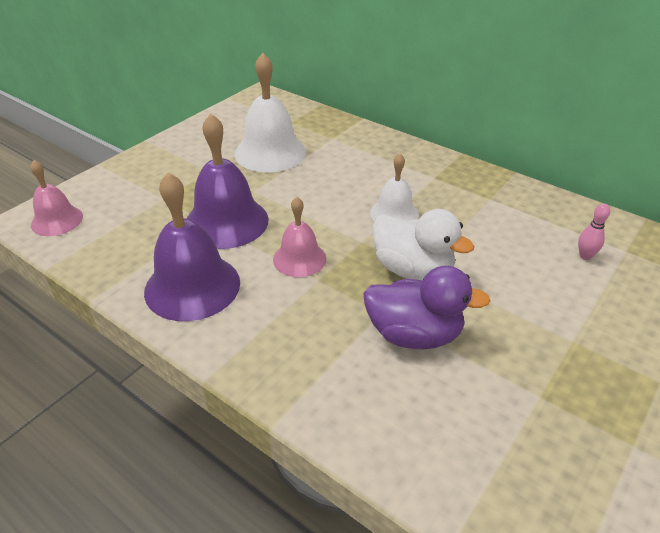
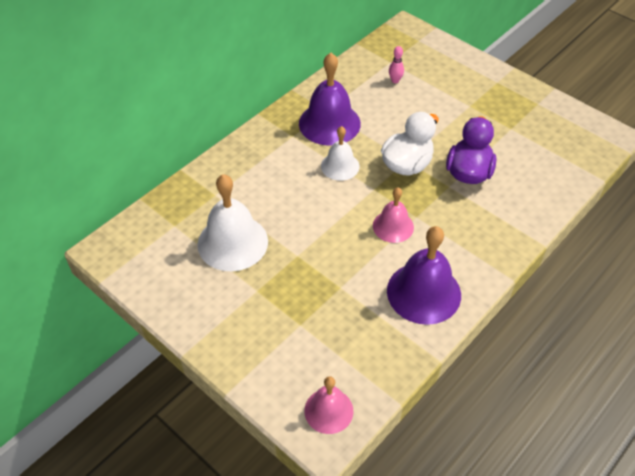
camera: 85 degrees left, 10 degrees up
purple bell [187,113,269,249] -> purple bell moved to [299,53,361,146]

